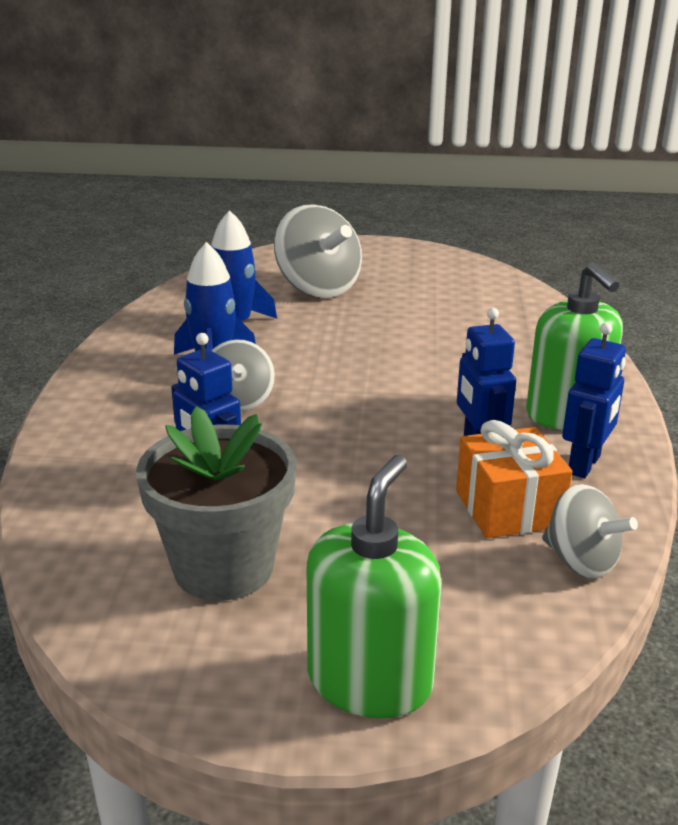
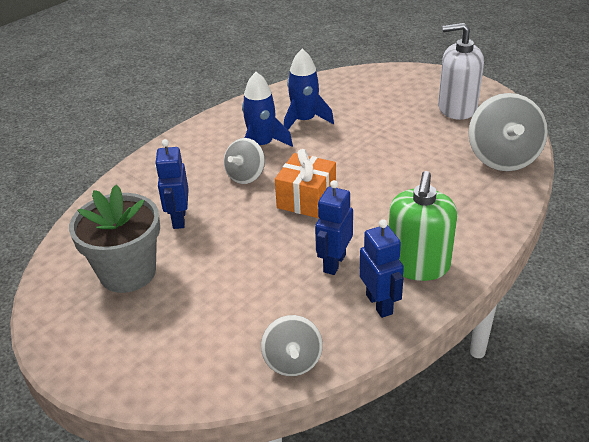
camera: 40 degrees right, 10 degrees up
grey spinning top [274,204,362,298] -> grey spinning top moved to [468,93,548,171]
green soap dispenser [307,455,442,718] -> none
orange gift [456,420,573,538] -> orange gift moved to [275,149,336,218]
blue robot [562,323,626,478] -> blue robot turned 90 degrees counterclockwise [359,219,404,318]
none -> white soap dispenser [438,23,484,120]

